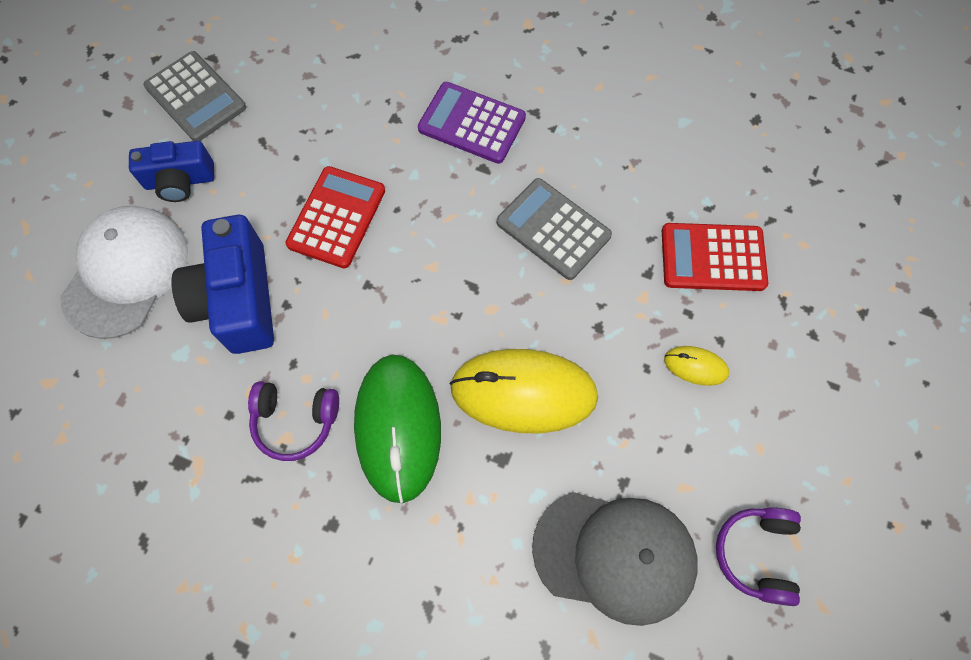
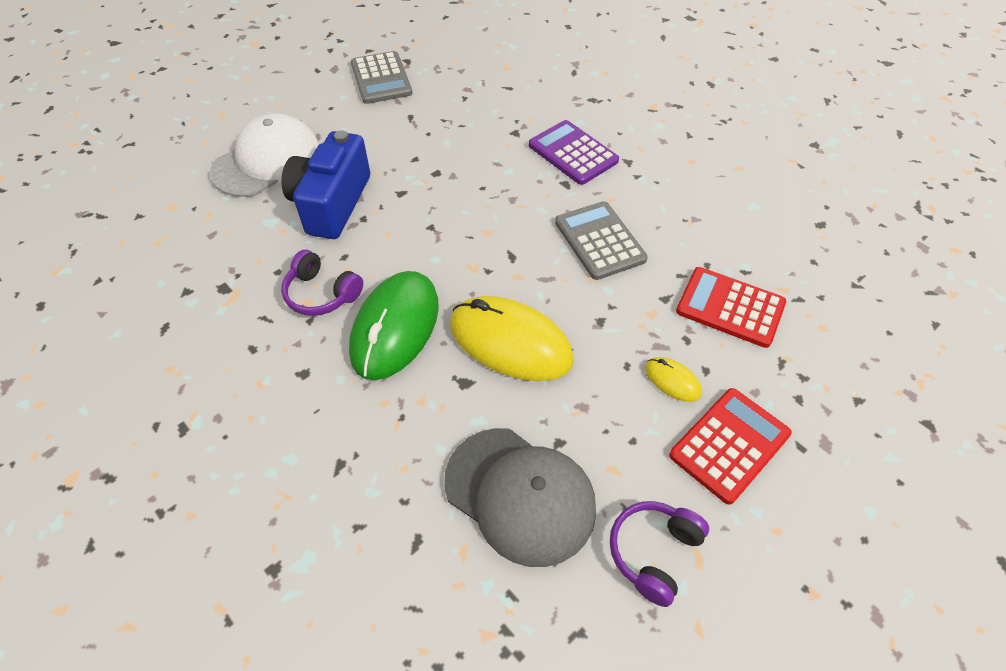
camera: 25 degrees right, 15 degrees down
blue camera [129,141,214,202] -> none
red calculator [285,166,385,268] -> red calculator moved to [669,388,792,504]

